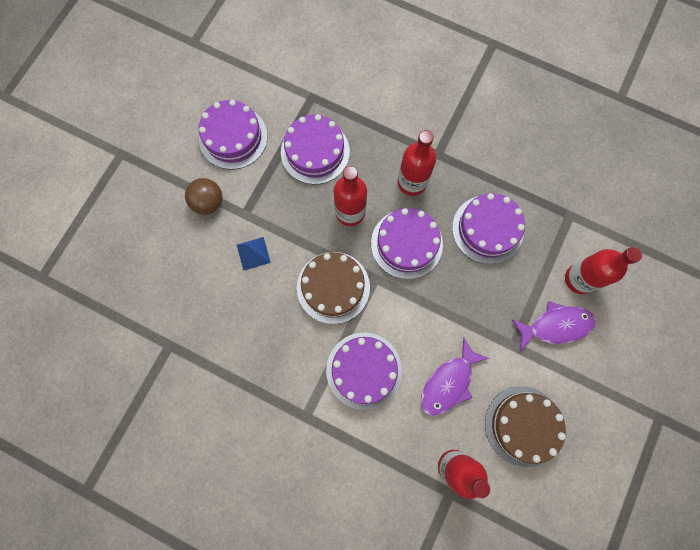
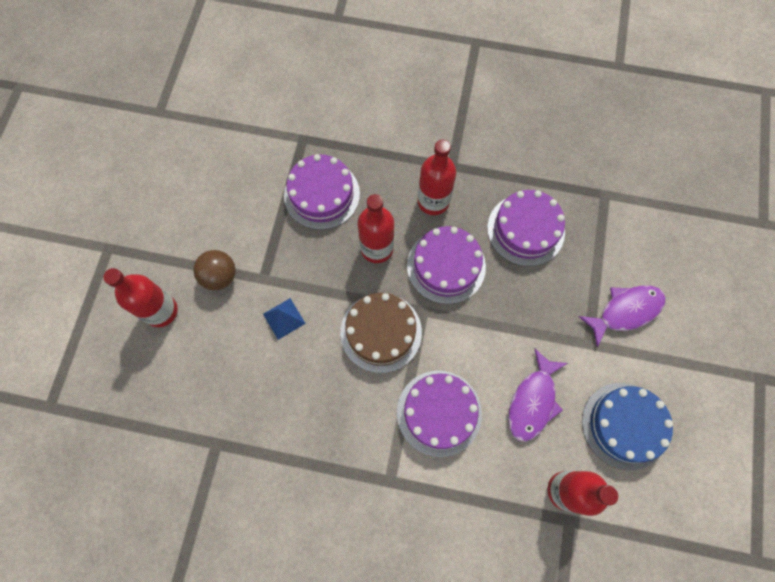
camera: 15 degrees left, 5 degrees down
purple cake [199,100,268,169] -> none
brown cake [485,386,566,467] -> blue cake [582,383,673,470]
red bottle [565,247,642,294] -> red bottle moved to [103,268,178,327]

